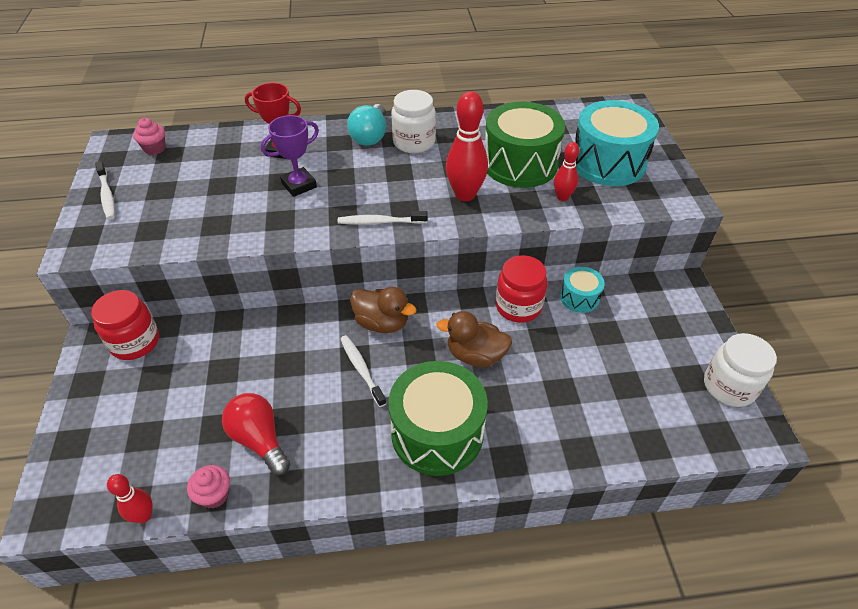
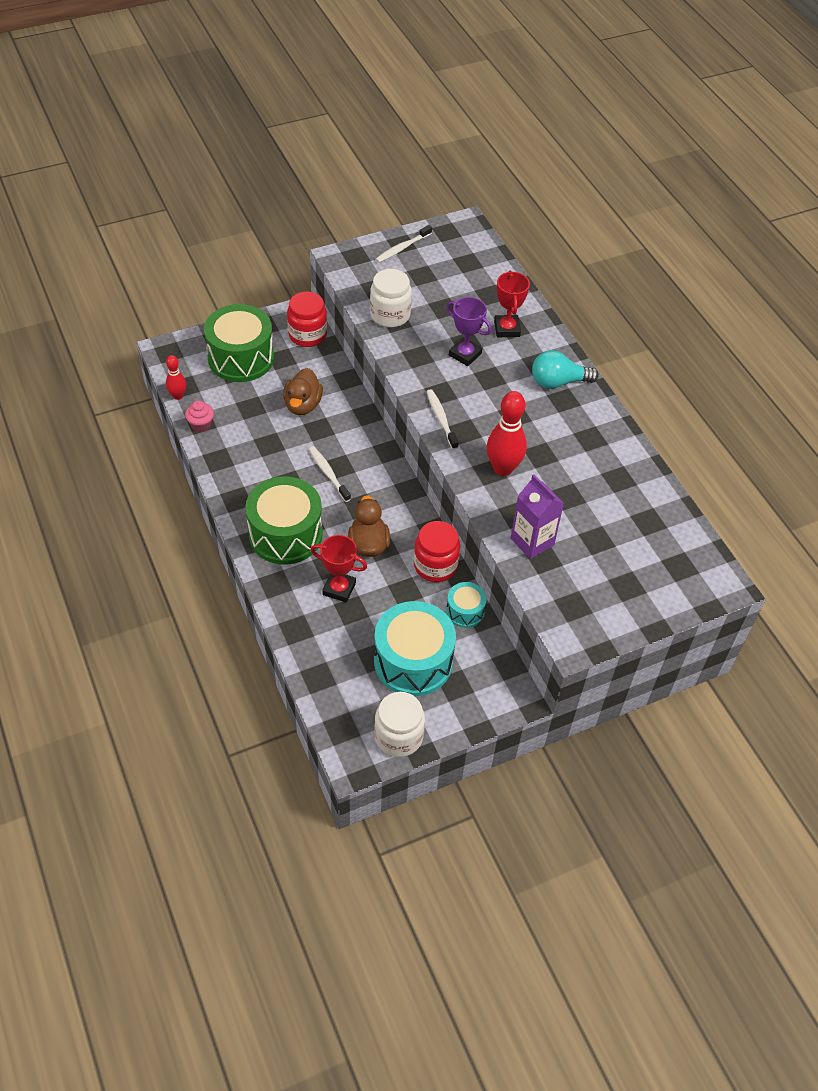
camera: 70 degrees right, 5 degrees up
pink cupcake [133,118,165,155] -> none
red light bulb [222,393,290,476] -> none
white toothbrush [340,335,387,407] -> white toothbrush turned 75 degrees counterclockwise [309,446,351,502]
brown duck [350,287,417,333] -> brown duck moved to [283,368,323,415]
white jar [391,90,436,153] -> white jar moved to [370,269,412,327]
green drum [485,102,565,188] -> green drum moved to [204,304,274,382]
red bowling pin [554,142,580,201] -> purple carton [511,474,564,559]
turquoise drum [575,100,659,186] -> turquoise drum moved to [374,601,456,696]
none -> red trophy [311,535,367,603]

